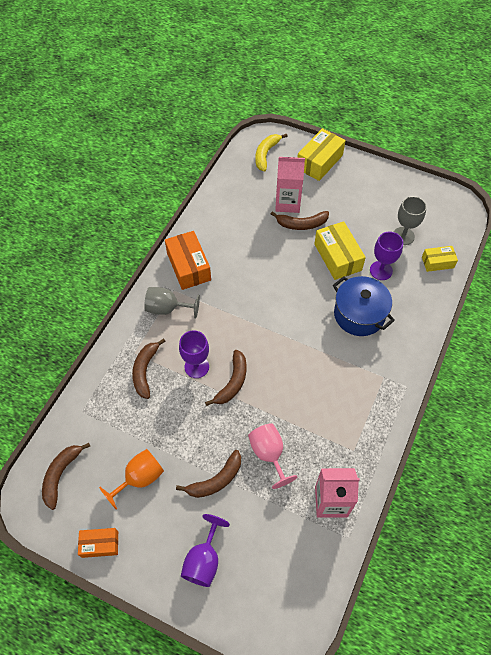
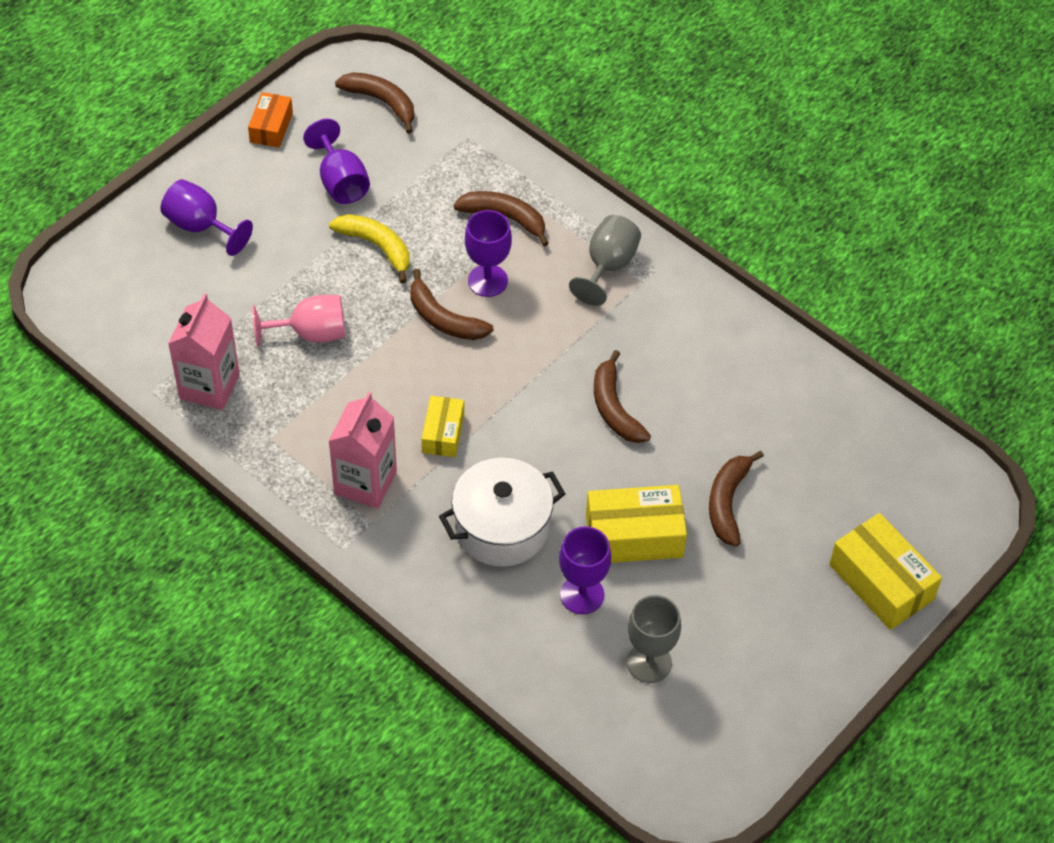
camera: 105 degrees right, 5 degrees down
orange goblet [99,449,164,509] -> purple goblet [303,119,370,204]
orange box [165,231,211,290] -> none
brown banana [176,450,241,498] -> brown banana moved to [594,350,651,443]
yellow banana [255,133,288,172] -> yellow banana moved to [329,214,409,283]
pink carton [275,157,305,213] -> pink carton moved to [329,392,397,509]
blue pot [333,276,395,336] -> white pot [439,458,565,567]
yellow box [422,246,458,272] -> yellow box moved to [422,396,464,457]

